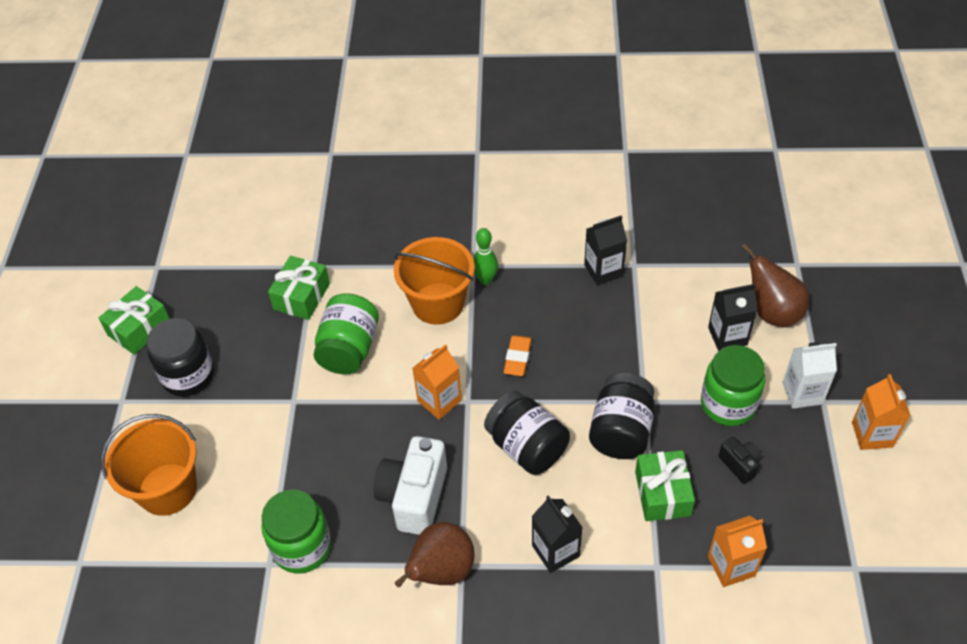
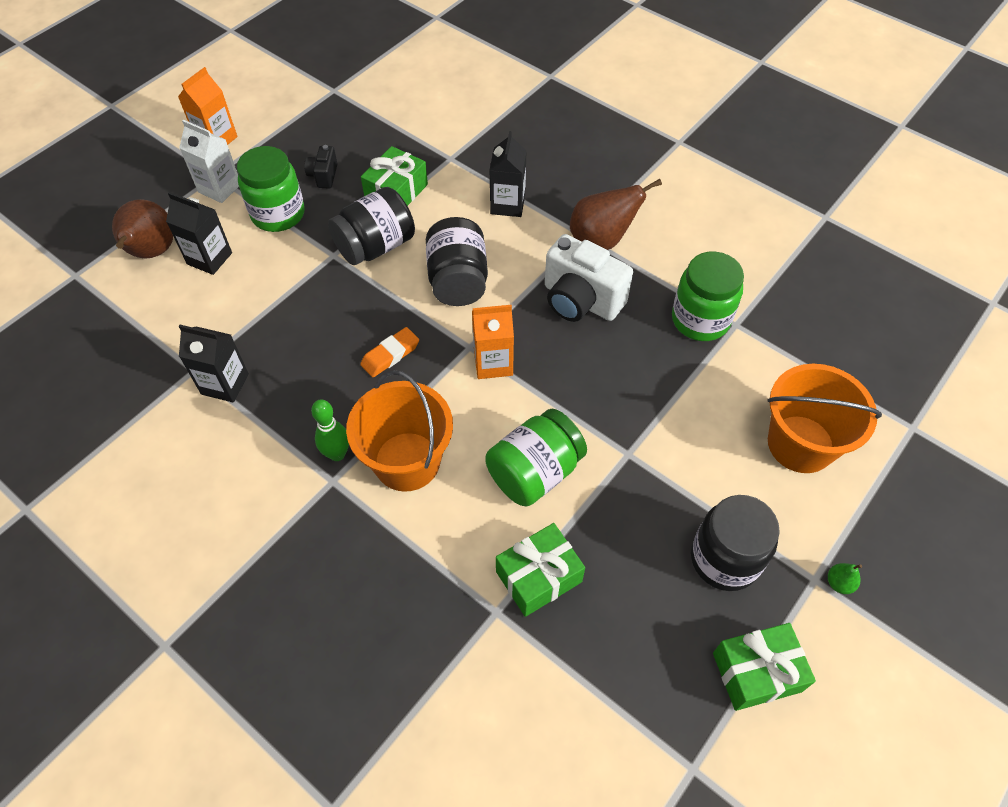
camera: 145 degrees left, 5 degrees up
white camera [374,436,447,535] -> white camera turned 75 degrees clockwise [545,234,633,322]
orange carton [708,516,767,587] -> none
none -> green pear [828,563,862,594]

